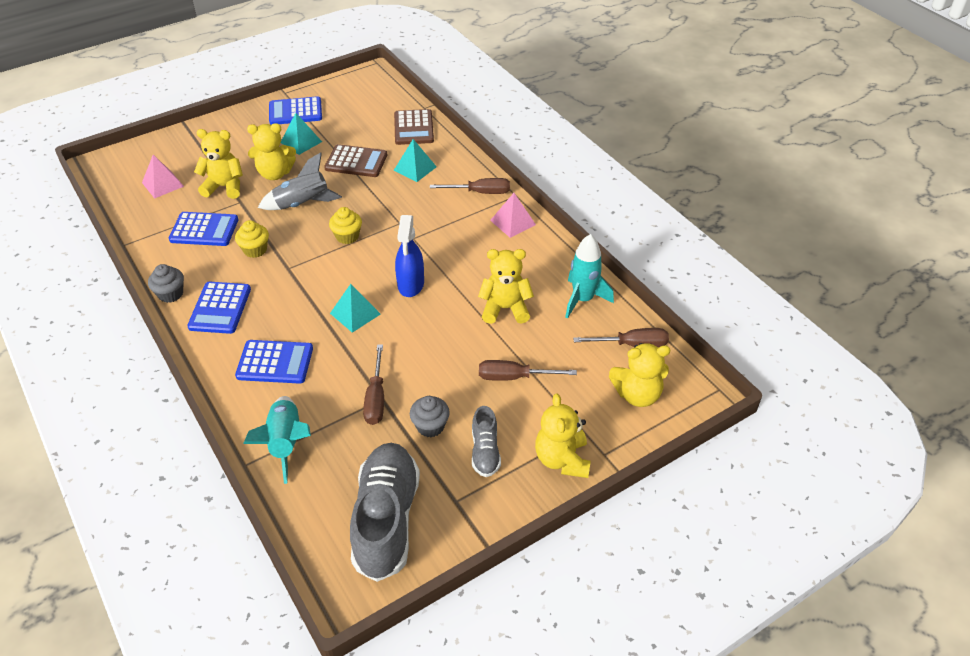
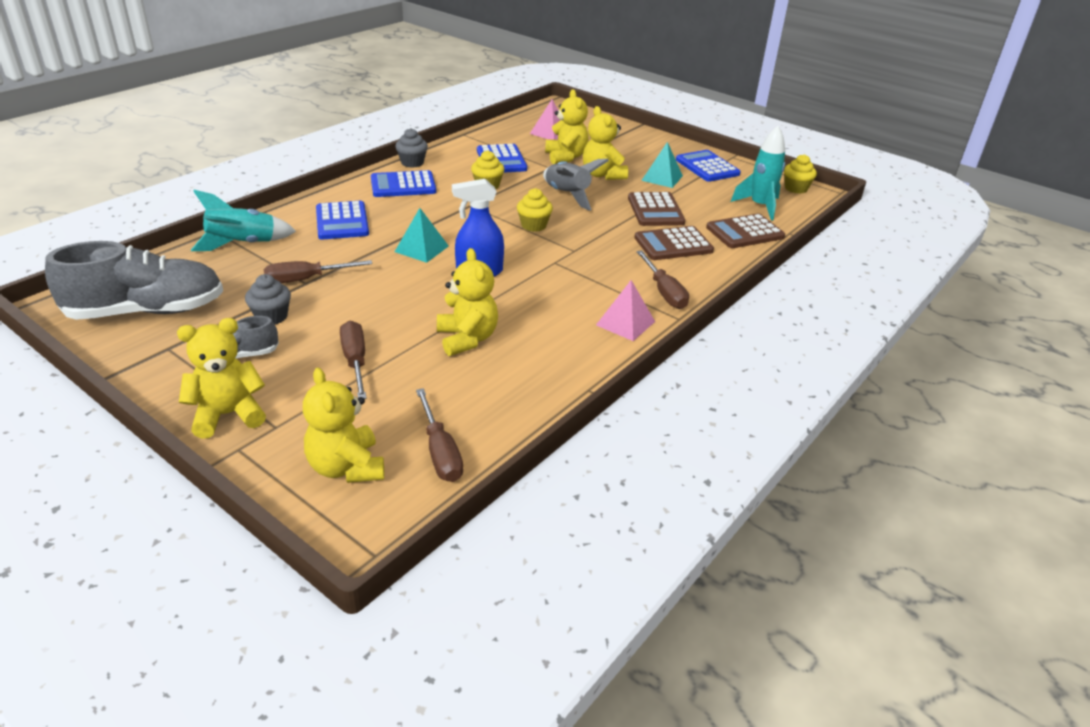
camera: 70 degrees right, 10 degrees down
turquoise pyramid [394,139,437,182] -> brown calculator [634,226,714,260]
turquoise rocket [565,234,614,318] -> turquoise rocket moved to [731,126,785,221]
none -> yellow cupcake [784,154,817,194]

